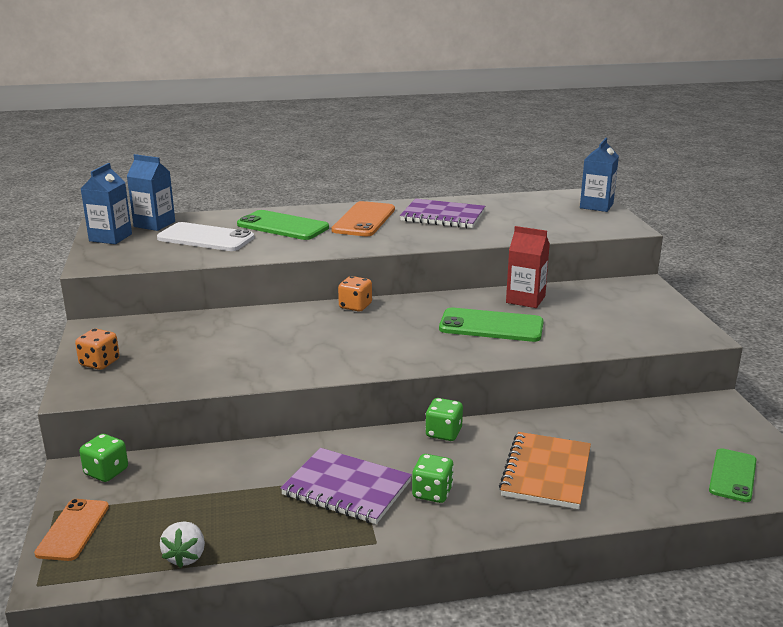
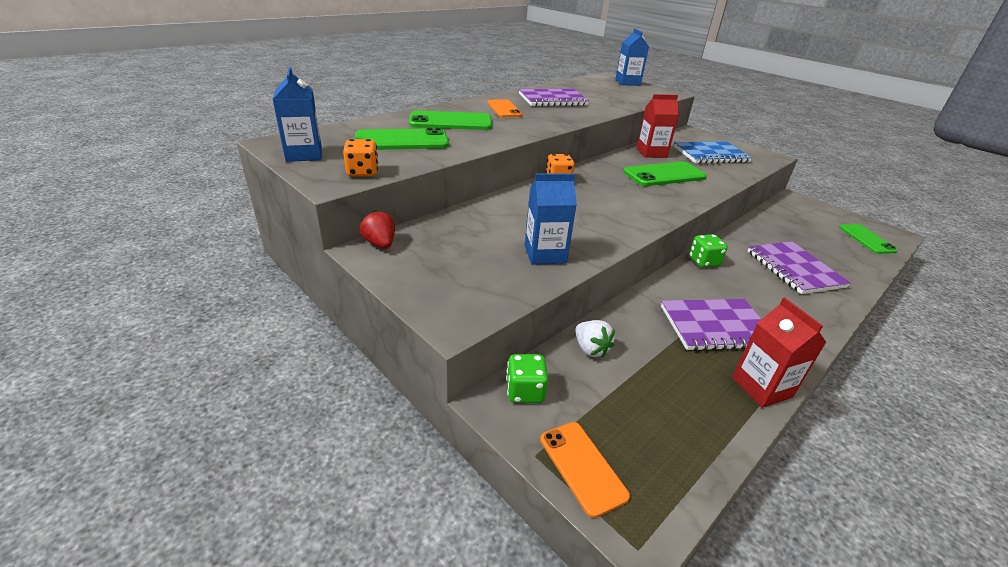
camera: 35 degrees left, 10 degrees up
orange dice [75,329,120,370] -> orange dice moved to [343,139,378,177]
blue carton [127,154,175,231] -> blue carton moved to [525,173,577,265]
white phone [157,222,255,251] -> green phone [355,128,449,150]
white strawberry [160,521,205,568] -> white strawberry moved to [575,320,615,358]
orange phone [332,201,395,236] -> orange phone [487,99,522,117], size x0.66
green dice [412,454,454,503] -> none
orange notebook [499,432,591,509] -> purple notebook [748,241,851,294]
none -> red strawberry [360,210,395,249]
none -> blue notebook [674,142,752,164]
none -> red carton [732,298,826,408]

